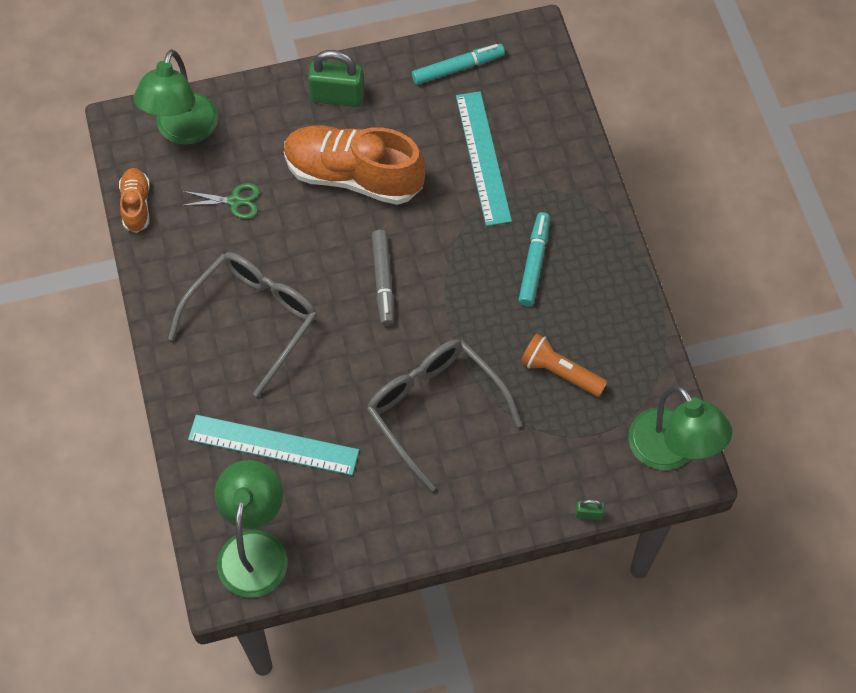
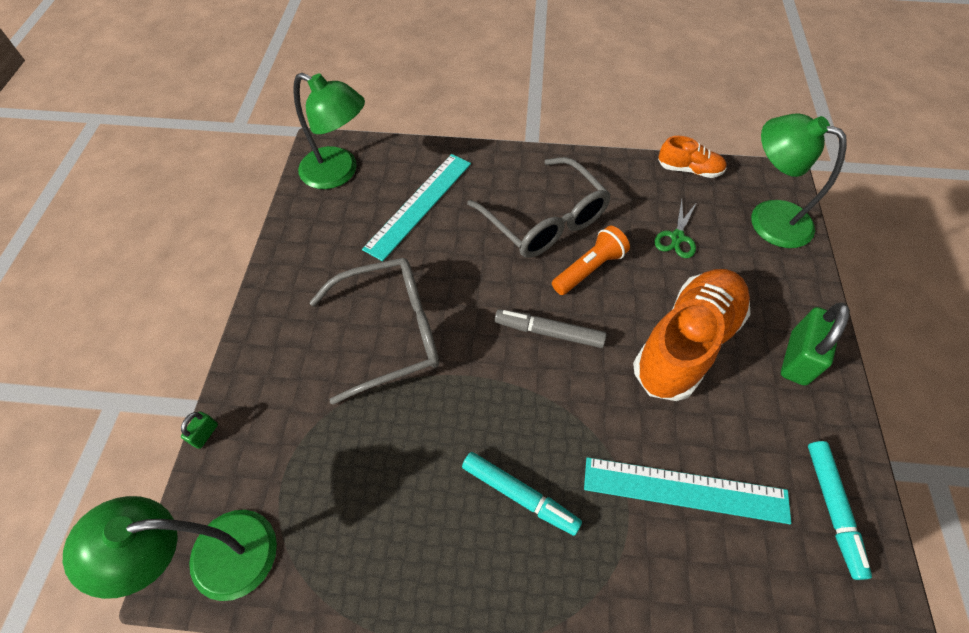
camera: 110 degrees right, 5 degrees down
orange flashlight [520,333,607,397] -> orange flashlight moved to [552,226,630,295]

